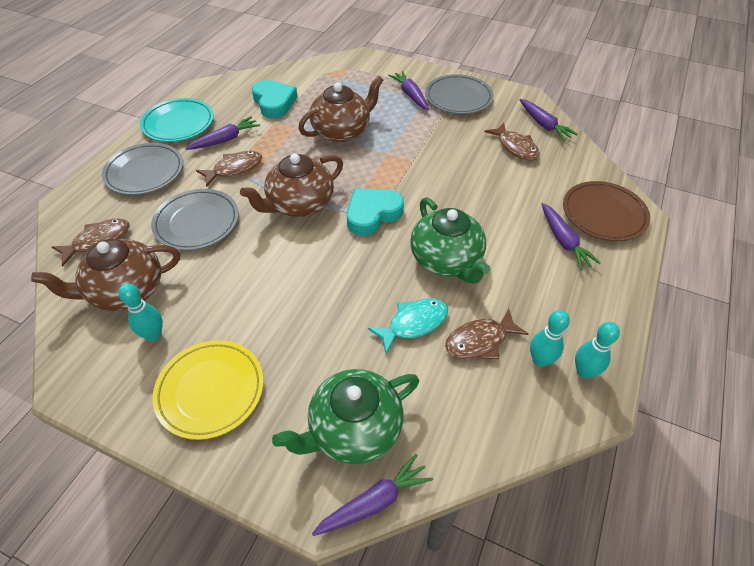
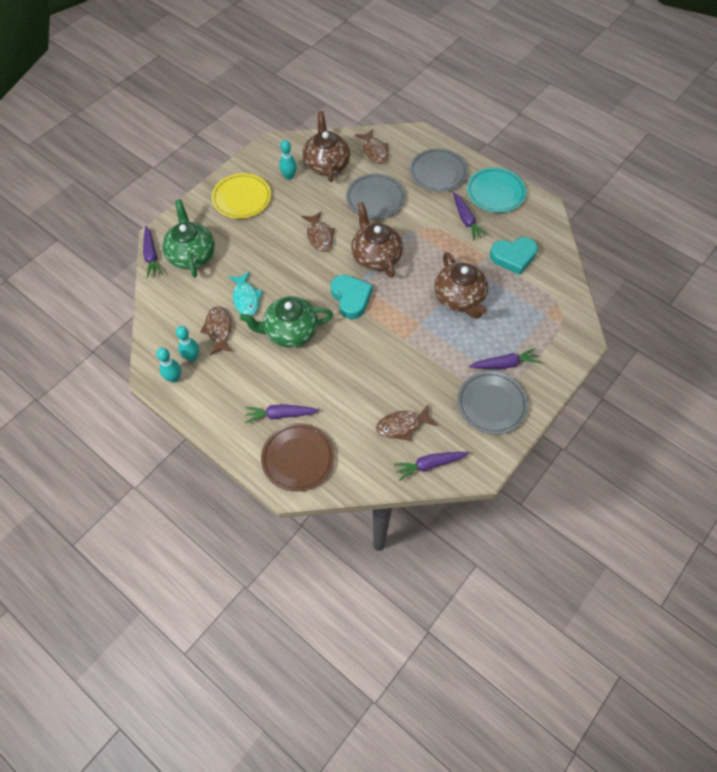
camera: 105 degrees right, 10 degrees up
brown fish [196,151,262,187] -> brown fish moved to [301,211,335,252]

